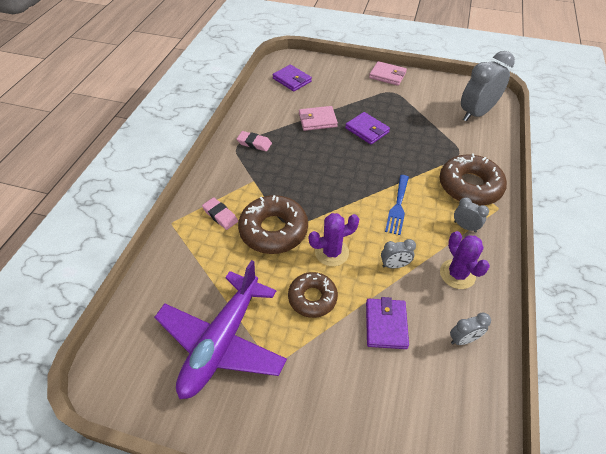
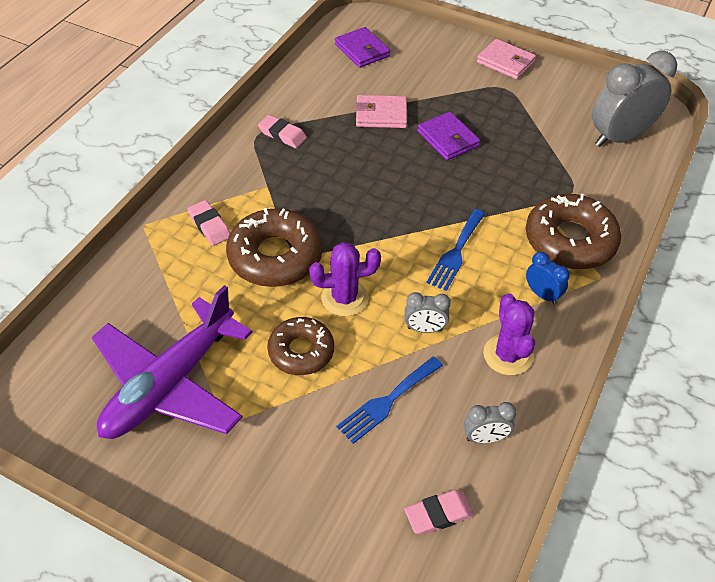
camera: 10 degrees right, 0 degrees up
purple wallet [366,297,409,349] -> blue fork [337,356,443,444]
grey clock [454,197,489,232] -> blue clock [526,252,570,304]
none -> pink eraser [404,490,474,535]

